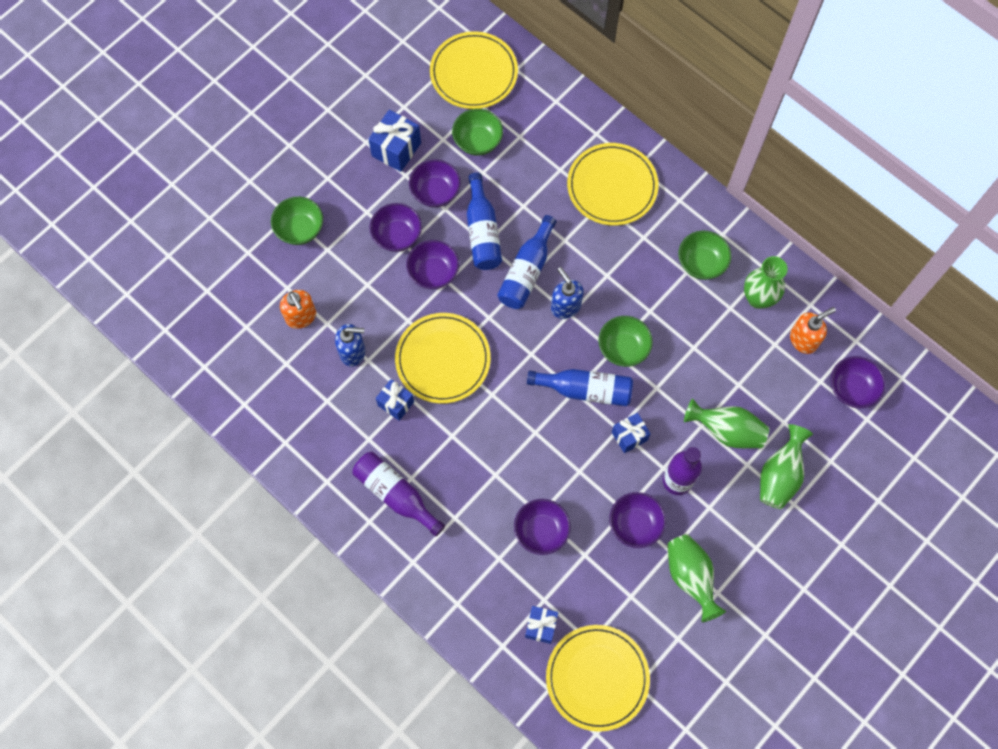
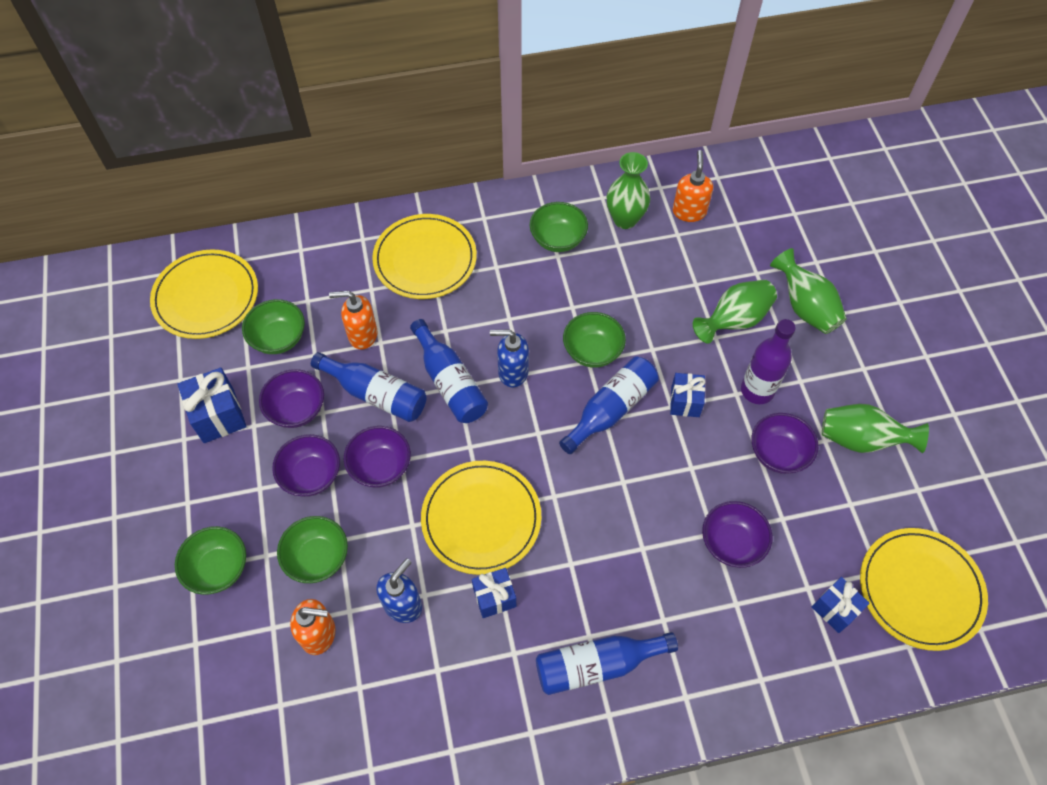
camera: 55 degrees left, 10 degrees down
purple bottle [352,452,445,537] -> blue bottle [536,632,678,695]
purple bowl [831,356,886,408] -> none
none -> green bowl [277,516,348,583]
none -> orange soap dispenser [329,291,377,350]

